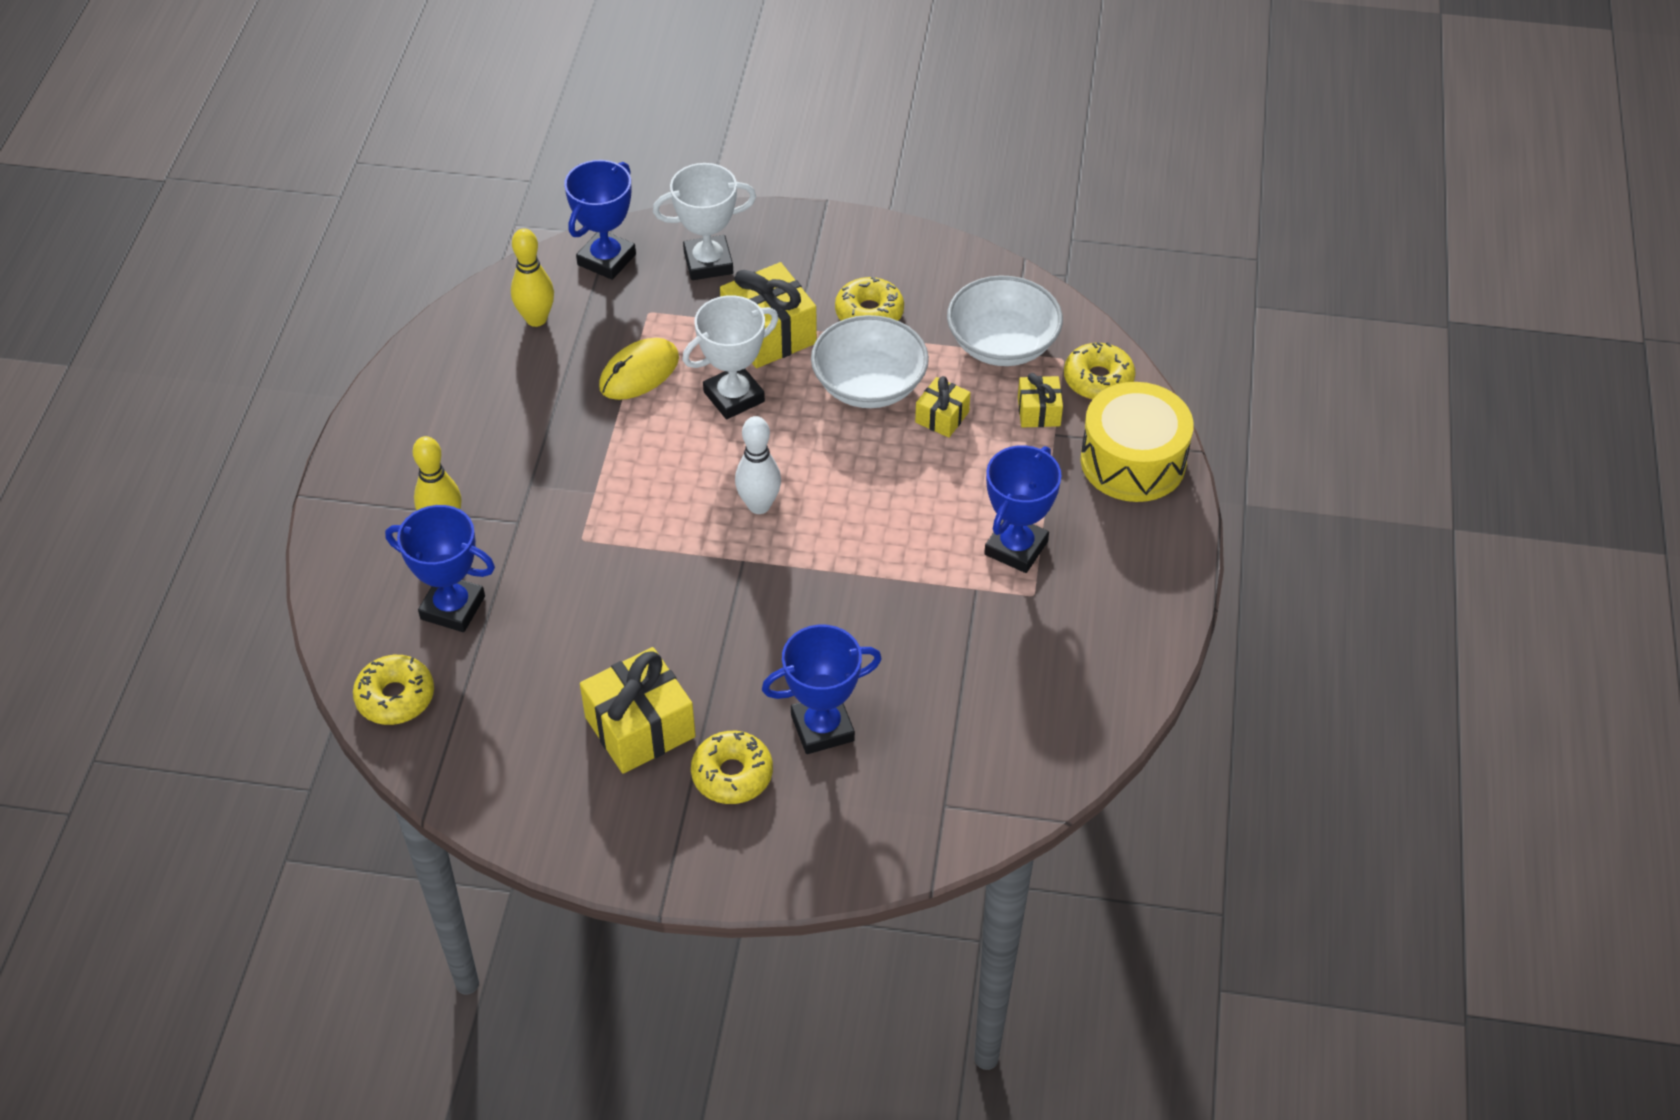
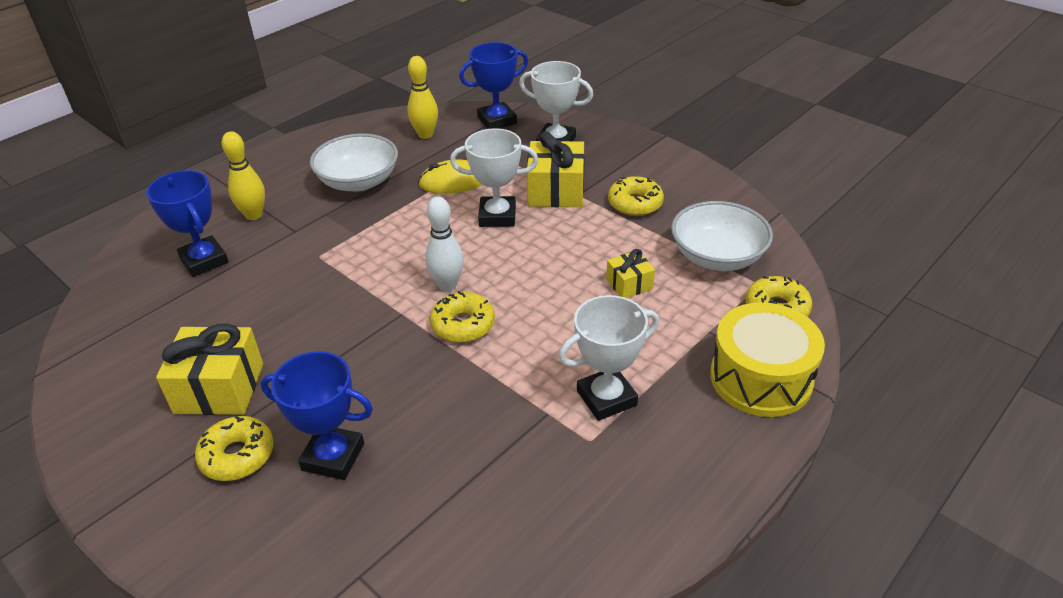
camera: 35 degrees right, 10 degrees down
yellow donut [353,655,434,725] -> yellow donut moved to [430,291,495,343]
white bowl [811,315,929,408] -> white bowl moved to [310,134,398,192]
blue trophy [984,445,1062,573] -> white trophy [558,295,659,421]
yellow gift [1018,373,1063,427] -> none

